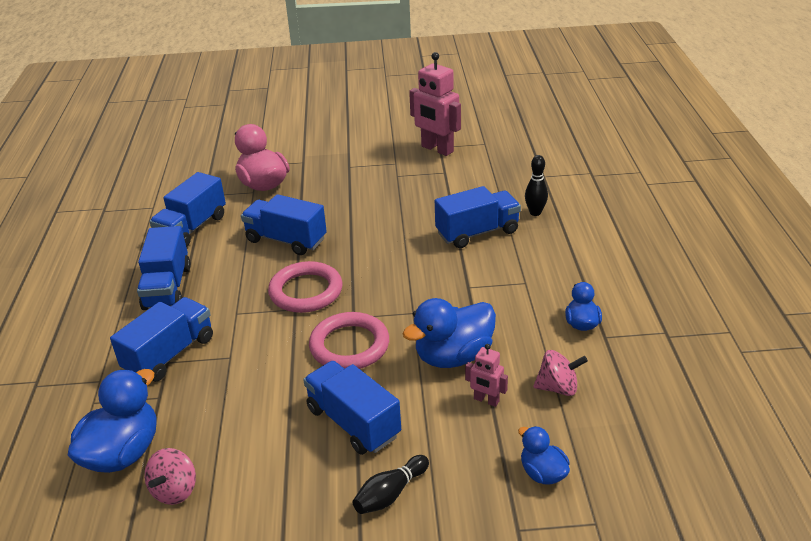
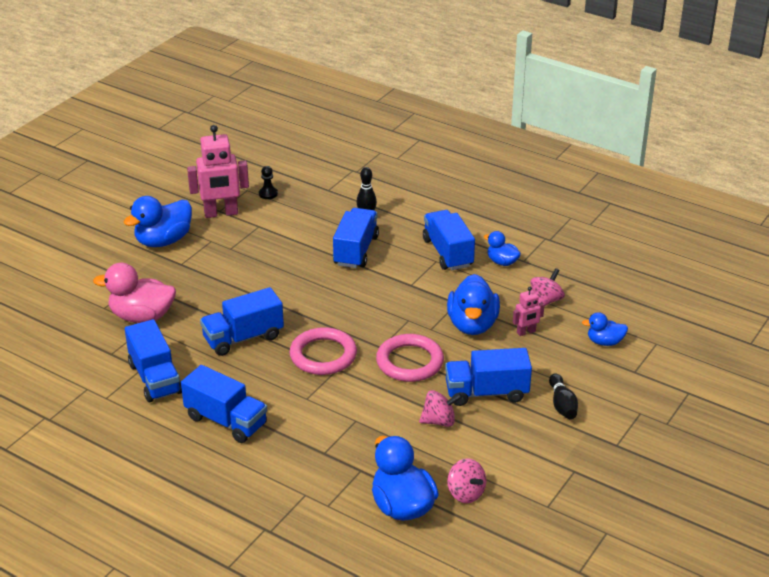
camera: 55 degrees left, 0 degrees up
blue truck [110,297,213,382] -> blue truck moved to [423,210,475,270]
none -> blue duck [124,196,192,247]
none -> black pawn [259,166,278,199]
none -> pink spinning top [419,390,462,427]

